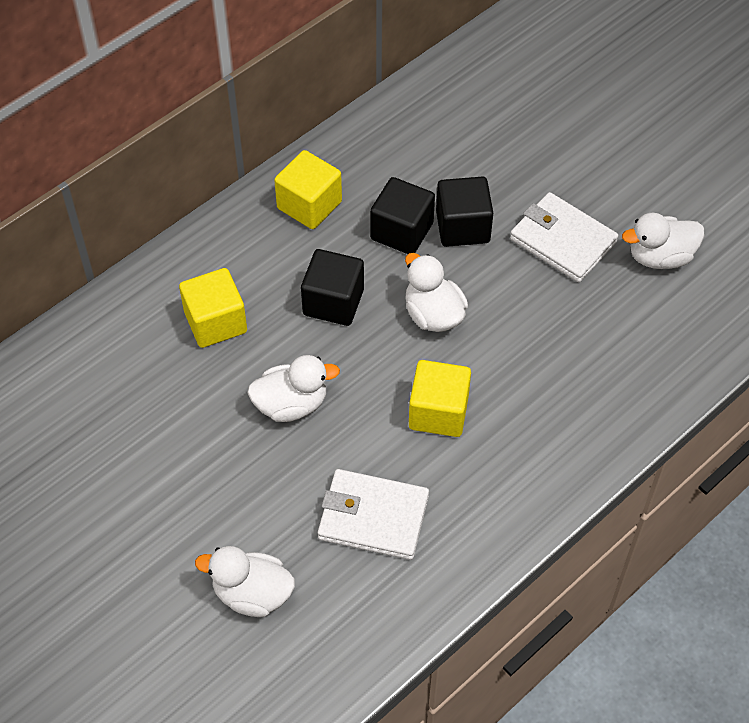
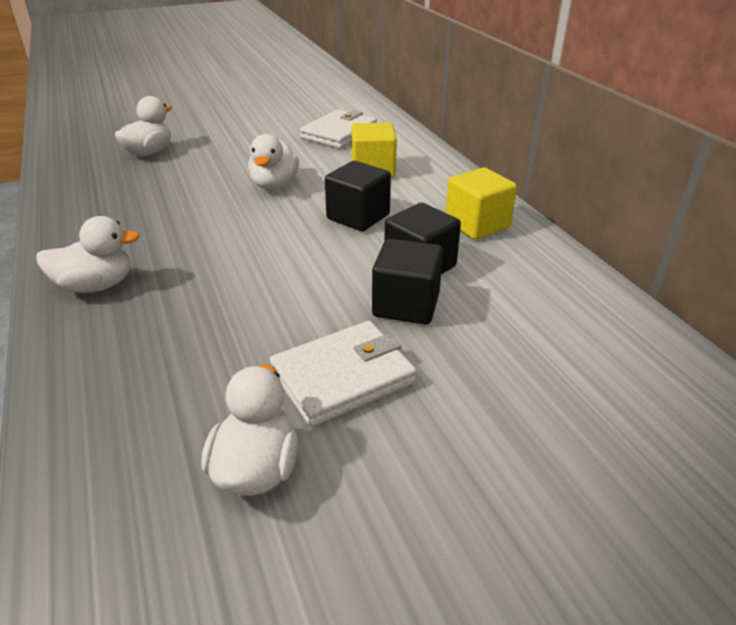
camera: 110 degrees right, 20 degrees down
white wallet [318,469,429,560] -> white wallet moved to [300,109,377,149]
white duck [405,253,468,332] -> white duck moved to [36,216,140,293]
yellow cube [409,360,471,437] -> none

